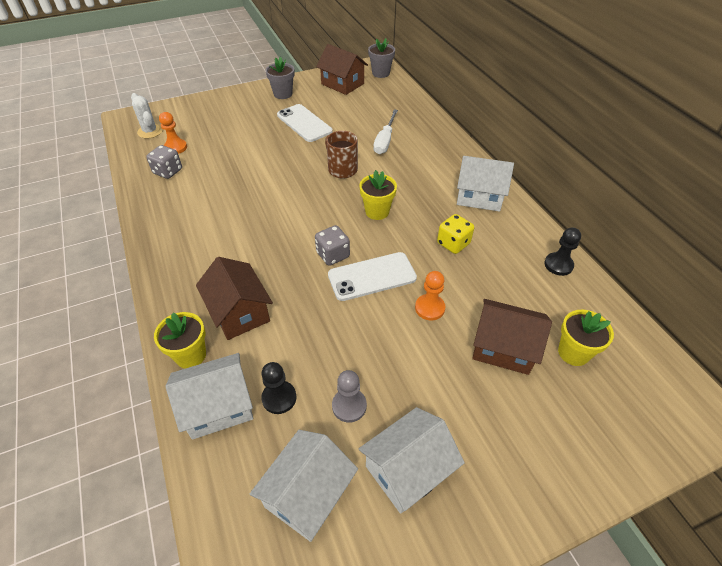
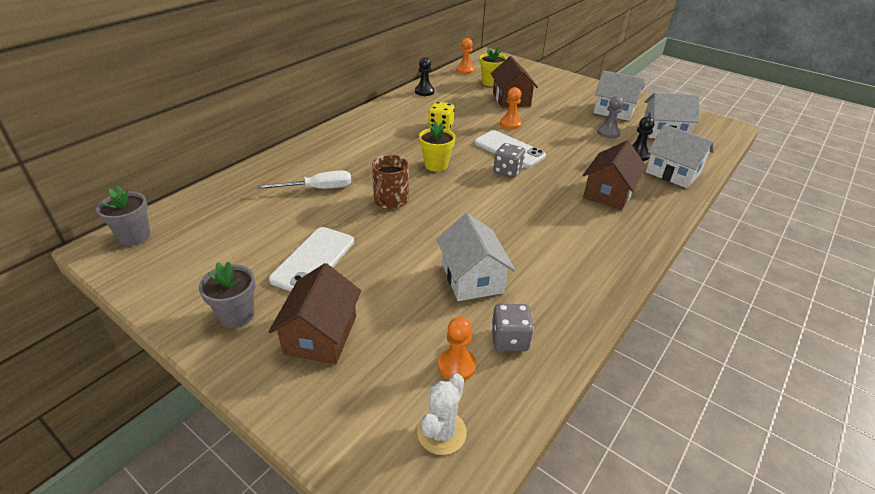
camera: 120 degrees left, 10 degrees down
yellow flower pot [154,312,206,369] -> none
brown house [316,44,368,95] -> brown house moved to [268,263,361,364]
white house [457,156,514,212] -> white house moved to [437,213,515,301]
none -> orange pawn [456,38,475,74]

